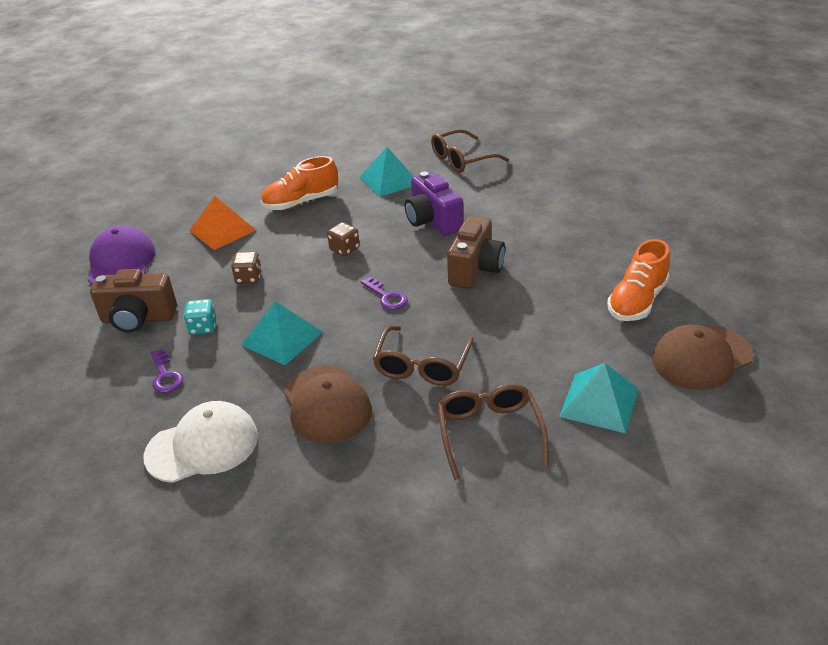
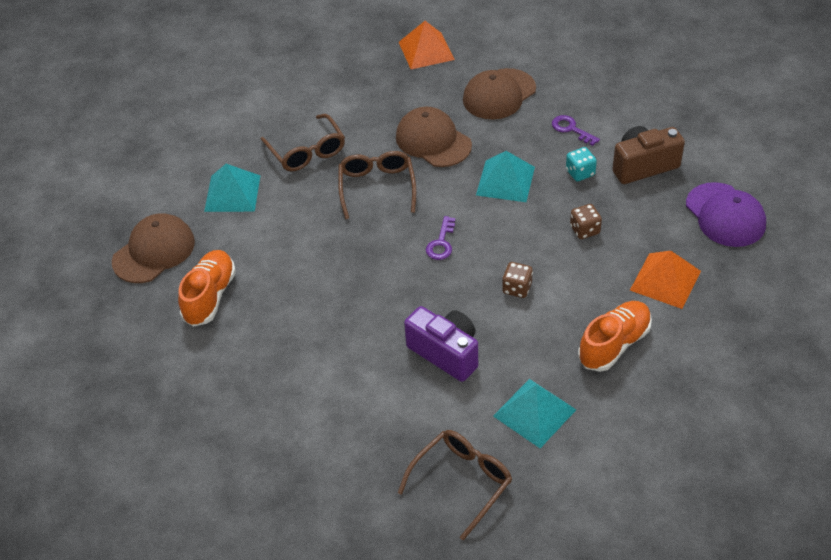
camera: 160 degrees right, 10 degrees up
white cap [143,401,258,483] -> brown cap [463,68,536,120]
purple key [361,277,408,310] -> purple key turned 105 degrees counterclockwise [426,216,455,260]
brown camera [447,216,505,289] -> none
none -> orange pyramid [399,21,455,69]

